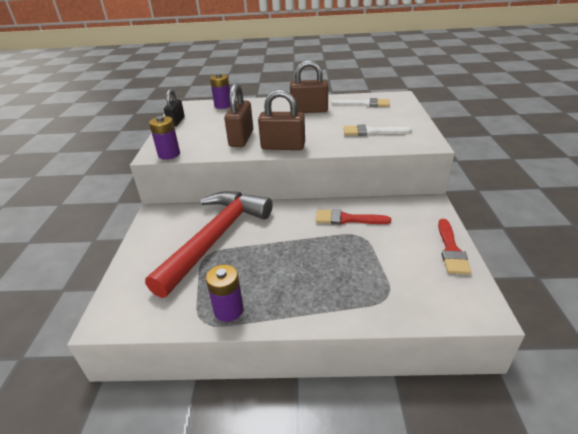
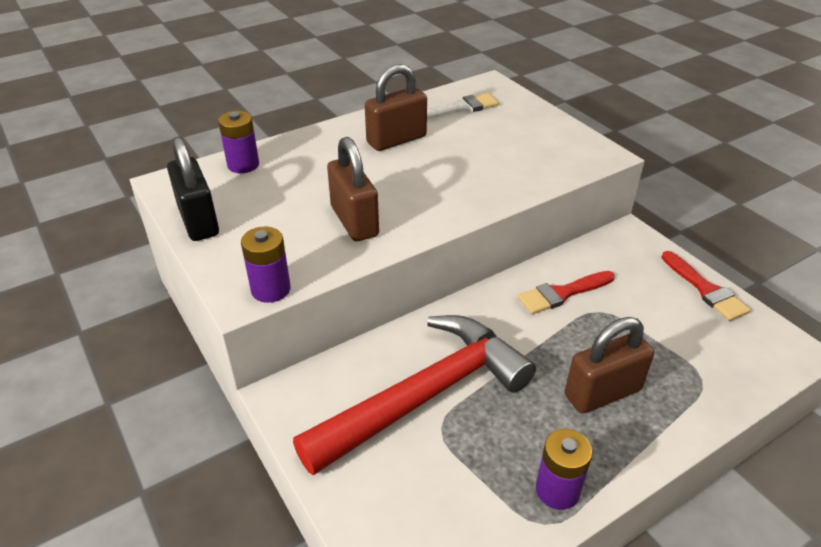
camera: 35 degrees left, 5 degrees up
red hammer [145,191,273,298] -> red hammer turned 60 degrees clockwise [293,315,536,475]
black padlock [164,89,185,126] -> black padlock [167,136,219,241], size x1.52
brown padlock [258,90,305,150] -> brown padlock moved to [565,317,654,414]
white brush [344,125,411,136] -> none

